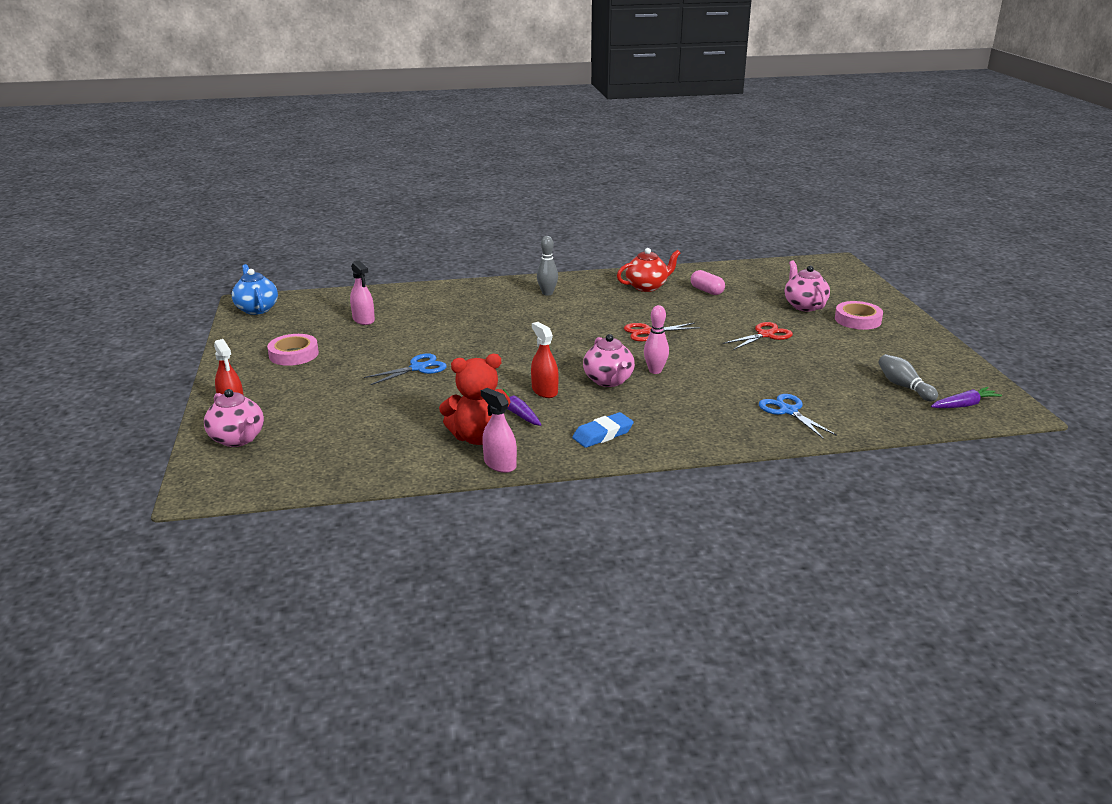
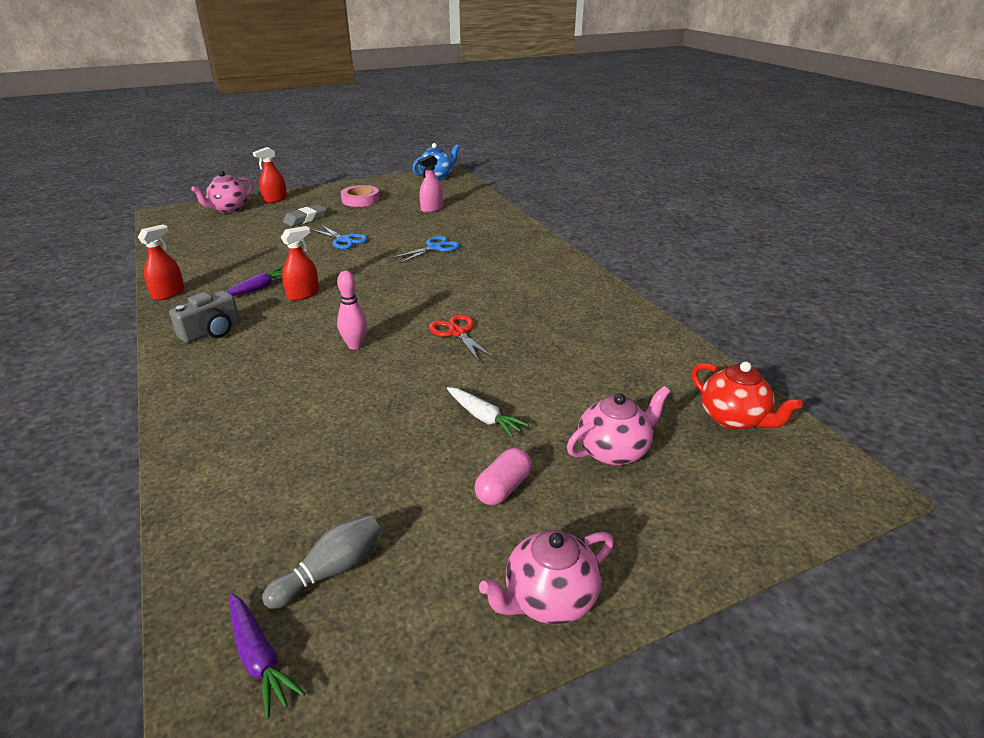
camera: 75 degrees right, 5 degrees up
red teddy bear [439,354,511,445] -> none
pink spray bottle [481,388,517,473] -> red spray bottle [138,224,185,300]
grey bowling pin [537,236,558,296] -> none
blue eraser [572,412,634,448] -> grey camera [169,291,240,343]
pink teapot [583,334,635,387] -> pink teapot moved to [479,530,614,624]
red teapot [617,248,680,292] -> red teapot moved to [692,362,803,430]
pink capsule [691,270,725,295] -> pink capsule moved to [474,448,532,505]
red scissors [723,322,793,350] -> white carrot [447,387,529,437]
blue scissors [759,394,837,439] -> blue scissors moved to [391,236,460,264]
pink tape [835,301,883,330] -> none
none -> grey eraser [283,204,327,227]

